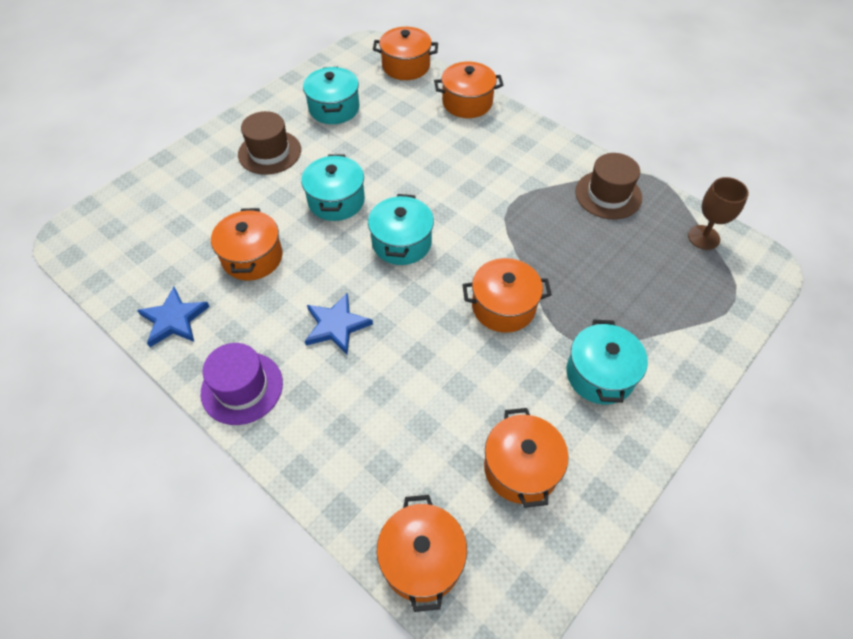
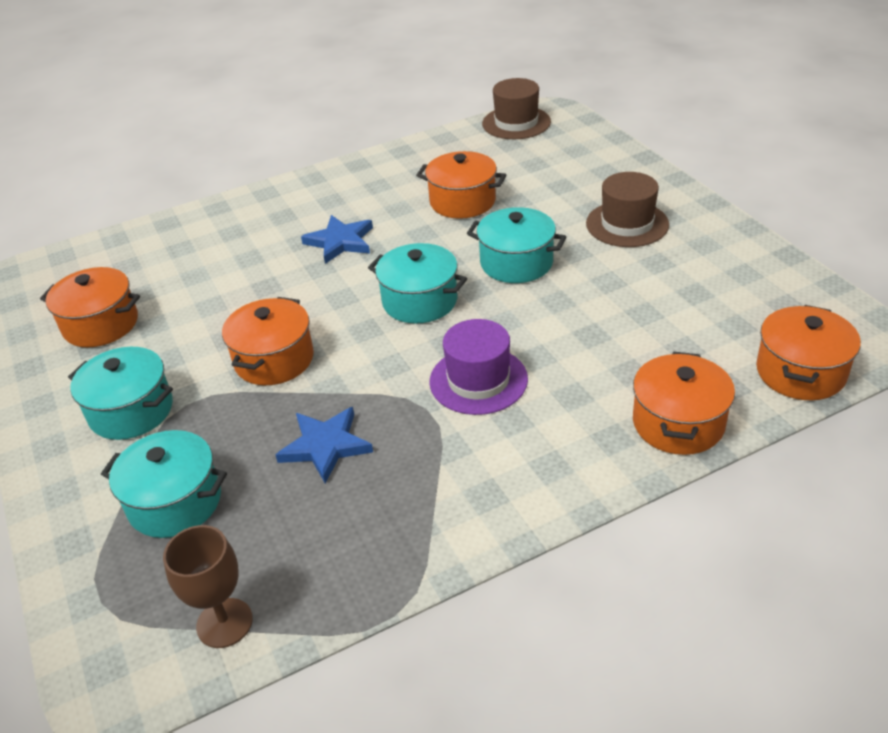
camera: 115 degrees right, 15 degrees down
blue star [137,287,210,347] -> blue star moved to [276,407,373,483]
purple hat [201,343,283,425] -> purple hat moved to [429,319,528,415]
turquoise pot [303,67,359,124] -> turquoise pot moved to [101,430,227,538]
orange pot [376,495,467,612] -> none
brown hat [575,153,642,219] -> brown hat moved to [482,78,551,139]

